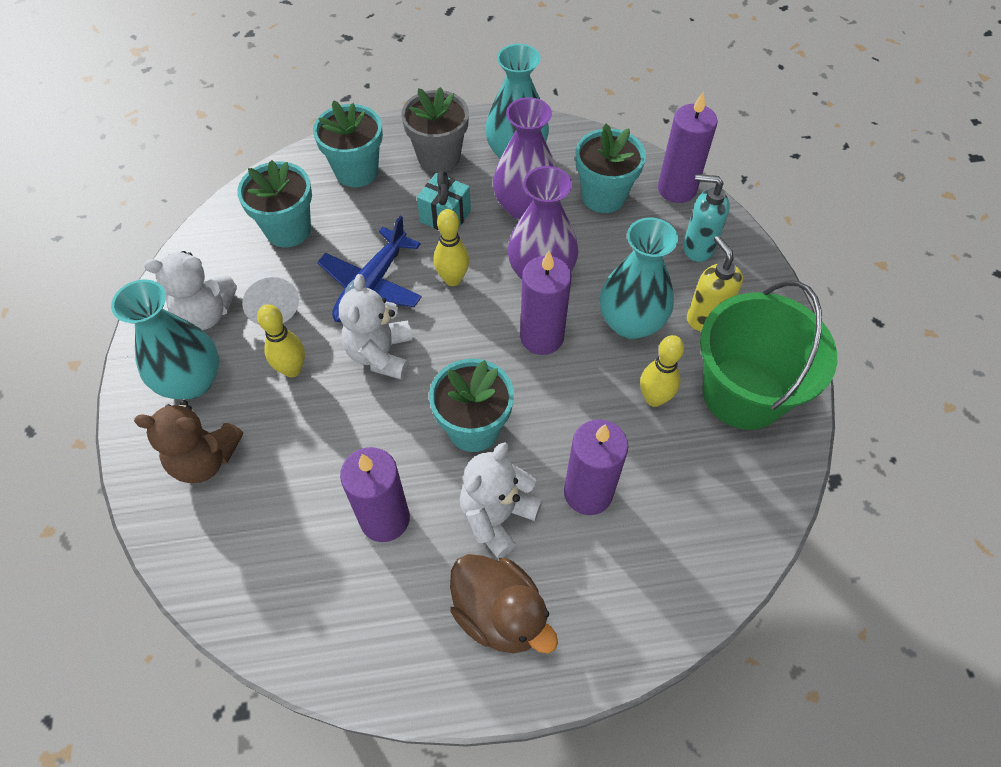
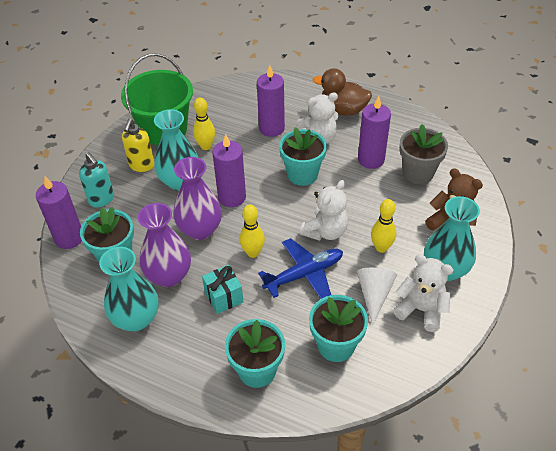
camera: 145 degrees left, 10 degrees down
grey flower pot [401,87,469,173] -> grey flower pot moved to [399,124,448,184]
brown duck [450,554,558,654] -> brown duck turned 60 degrees counterclockwise [313,68,372,116]

